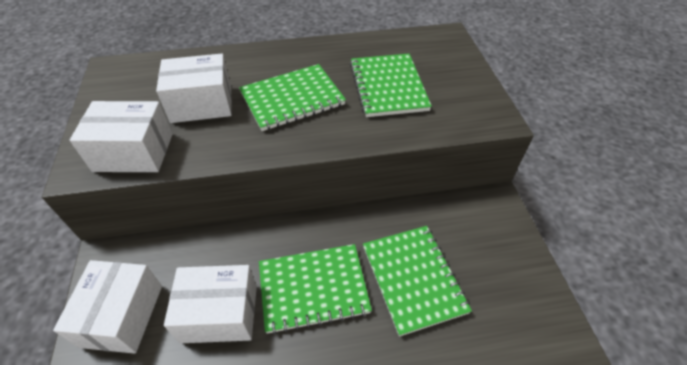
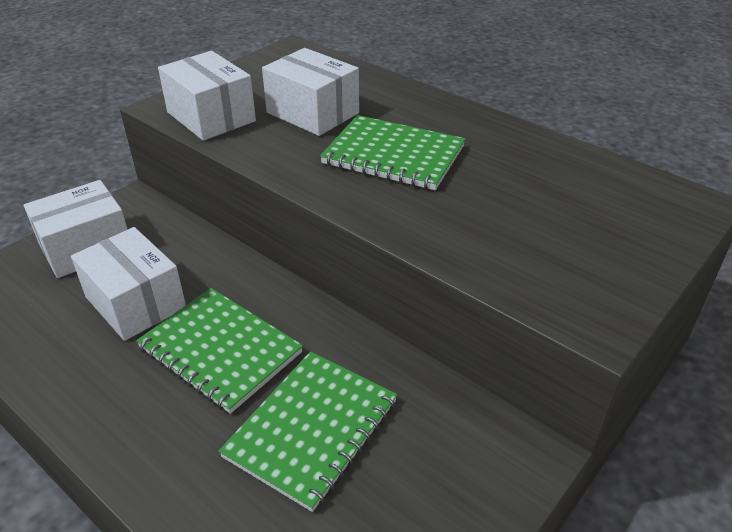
camera: 50 degrees right, 10 degrees down
green notebook [350,54,432,117] -> none

